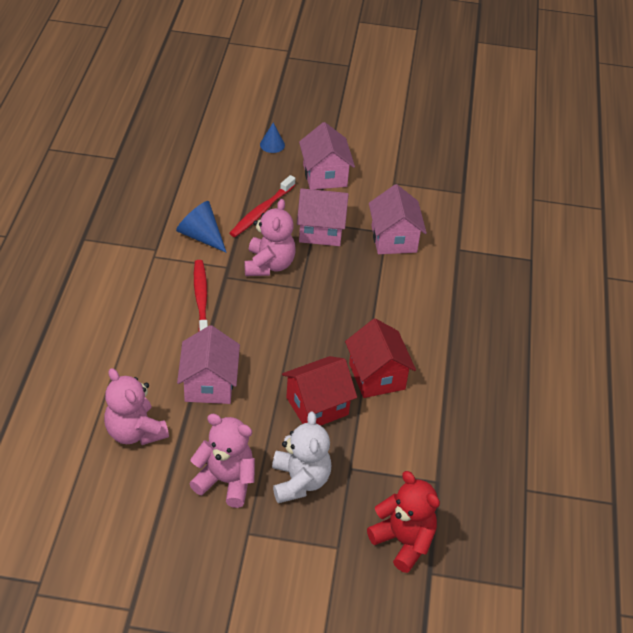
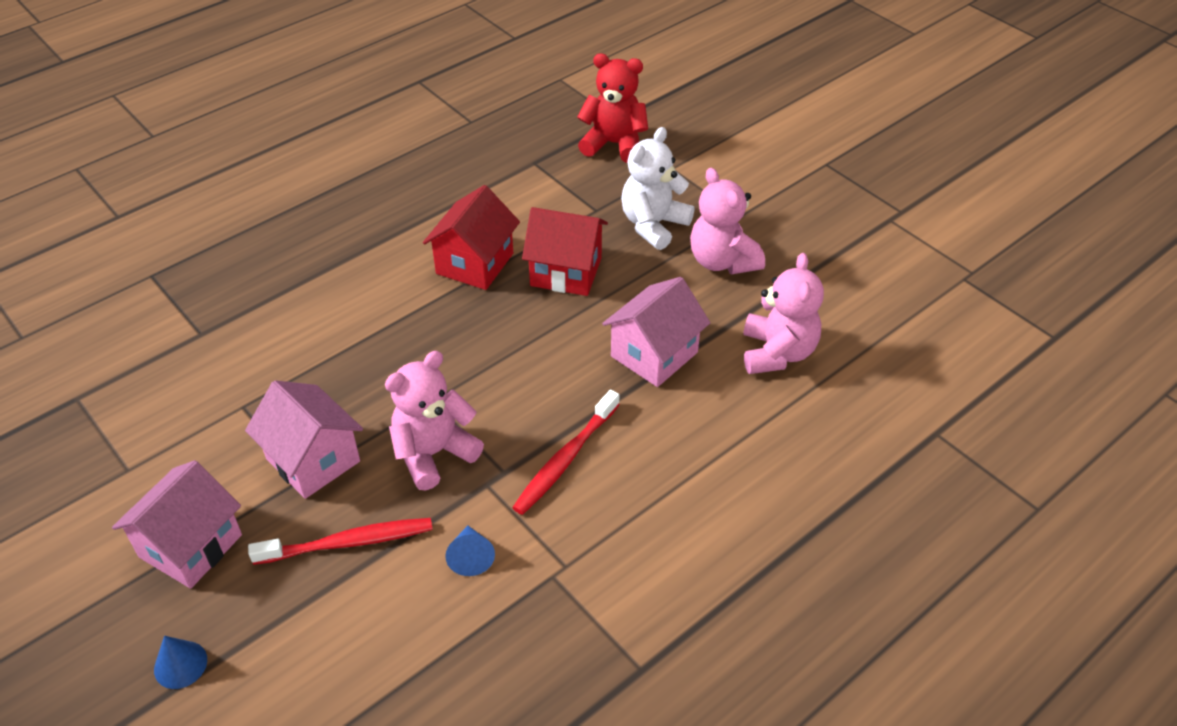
camera: 135 degrees left, 0 degrees up
blue cone [176,201,227,253] -> blue cone [445,526,495,576], size x0.62
red teddy bear [367,471,440,573] -> red teddy bear turned 105 degrees clockwise [577,53,648,163]
pink house [369,184,427,254] -> none

